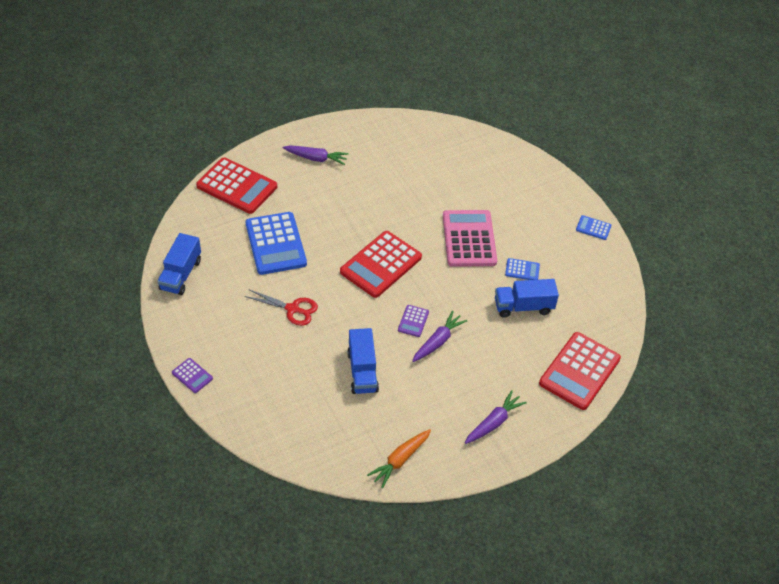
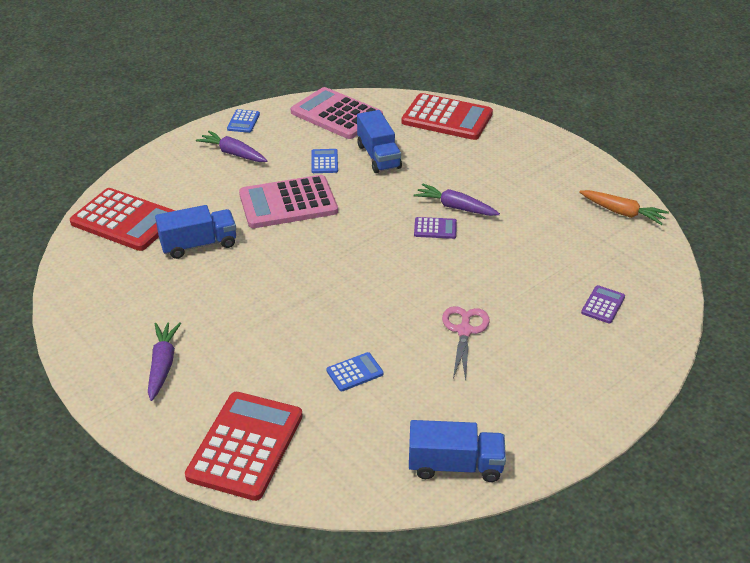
camera: 100 degrees left, 10 degrees down
purple calculator [172,358,213,393] -> purple calculator moved to [581,285,625,324]
red scissors [245,289,318,326] -> pink scissors [442,306,490,381]
blue calculator [246,212,307,275] -> blue calculator [326,352,384,391], size x0.45
red calculator [340,231,422,298] -> red calculator moved to [70,188,175,251]
blue truck [347,328,379,394] -> blue truck moved to [155,205,236,259]
purple carrot [465,390,527,444] -> purple carrot moved to [196,131,268,162]
none -> pink calculator [291,87,383,139]

